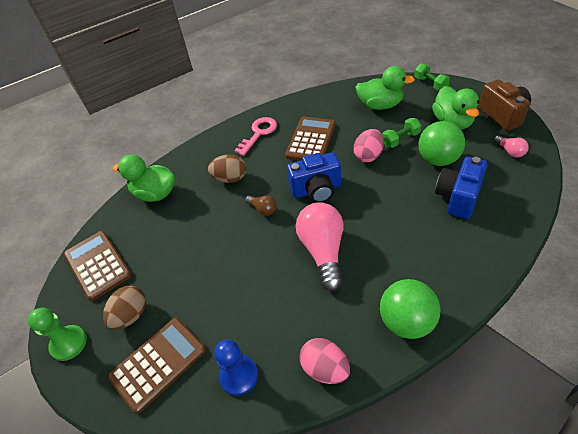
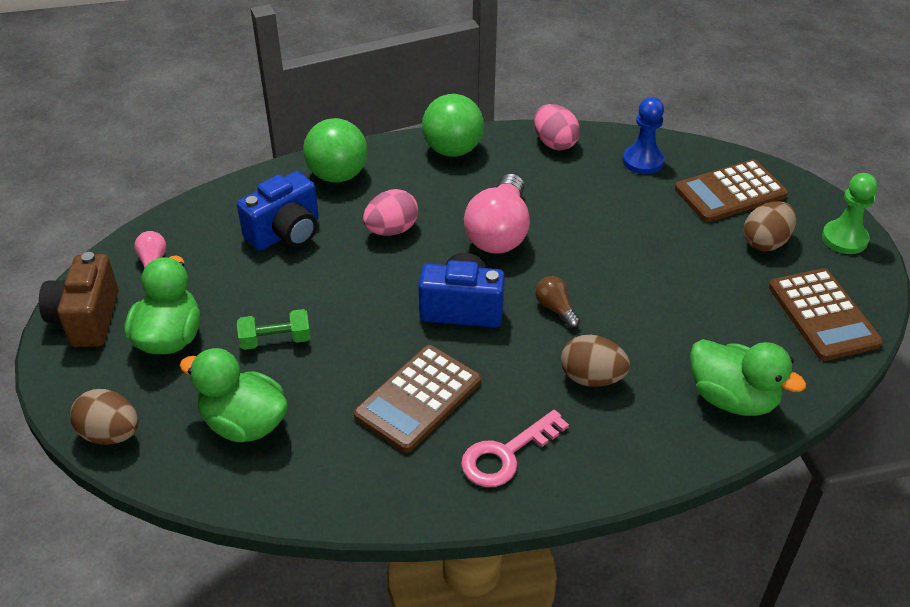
camera: 165 degrees left, 5 degrees down
pink egg [353,129,384,162] -> pink egg moved to [363,189,418,236]
green dumbbell [414,63,450,91] -> brown egg [70,389,138,445]
green ball [419,121,465,166] -> green ball moved to [303,118,367,183]

